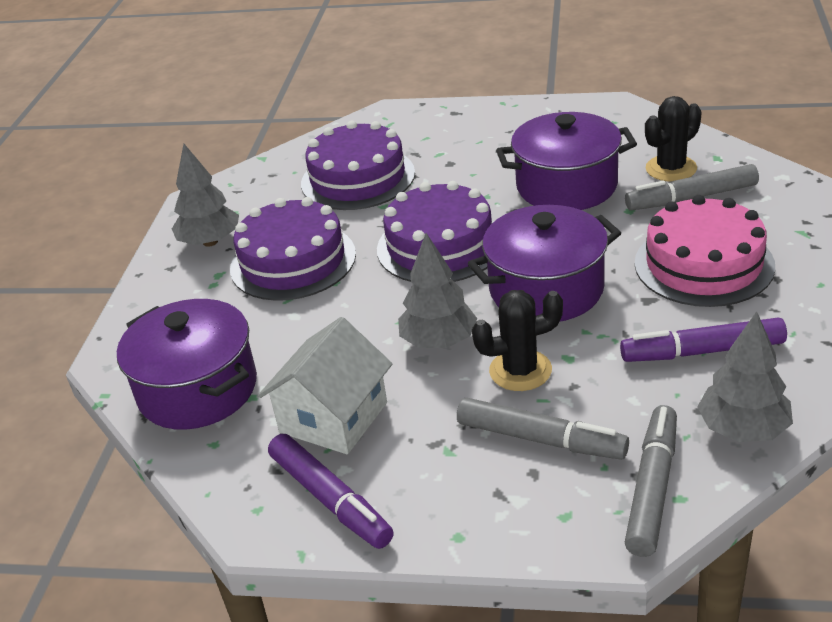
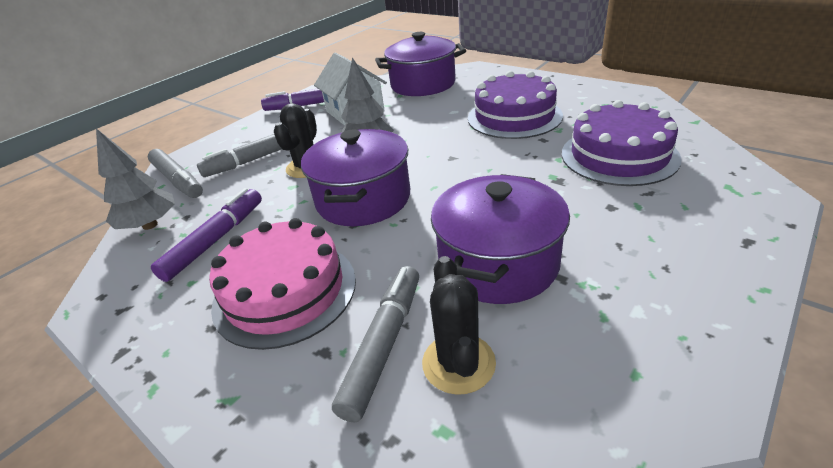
camera: 120 degrees right, 0 degrees up
grey tree [172,144,239,247] -> none
purple cake [377,181,493,282] -> none

